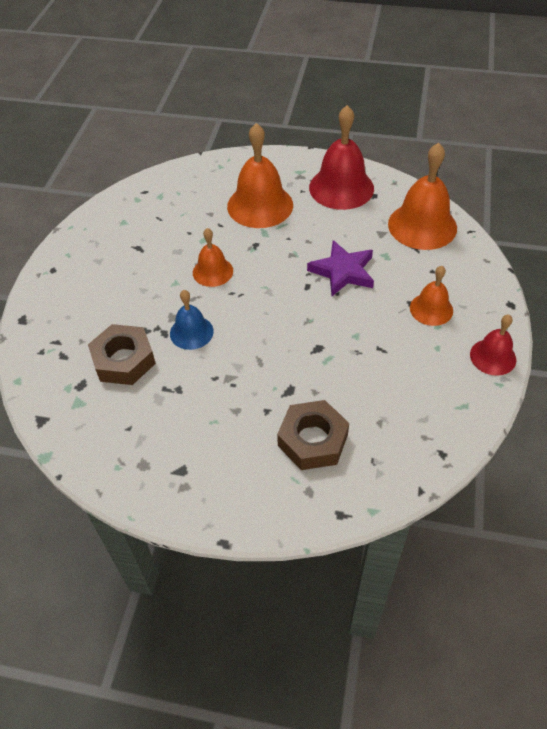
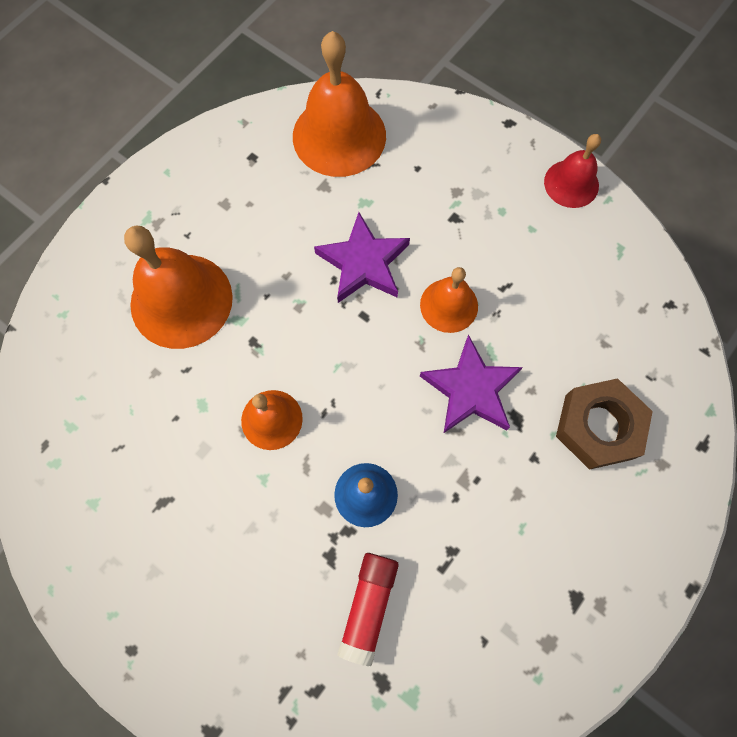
camera: 65 degrees left, 20 degrees up
brown nut [88,324,156,385] -> red glue stick [337,553,399,666]
red bell [309,105,374,210] -> none
orange bell [410,266,453,326] -> orange bell moved to [420,267,478,333]
none -> purple star [420,335,523,434]

